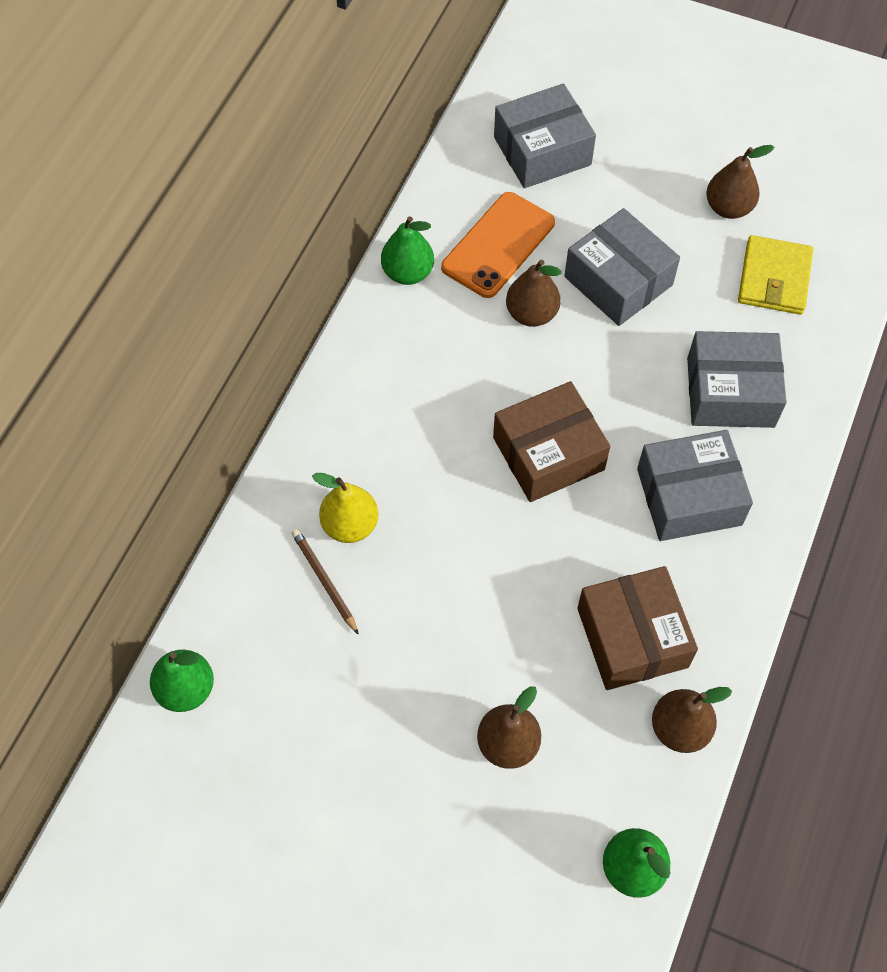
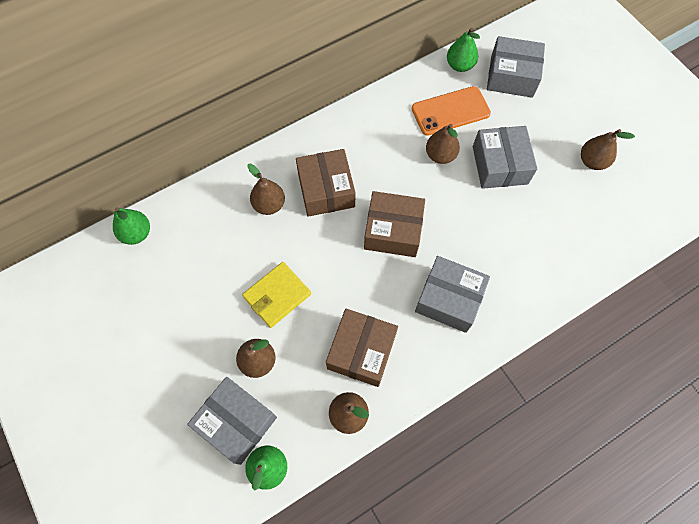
camera: 35 degrees right, 5 degrees up
brown pencil [291,529,359,635] -> none
yellow pear [312,473,379,543] -> brown pear [247,164,285,215]
green pear [381,216,434,285] -> green pear moved to [447,28,480,72]
grey box [687,331,787,428] -> grey box moved to [187,377,277,465]
yellow wallet [738,235,813,315] -> yellow wallet moved to [242,262,311,328]
none -> brown box [296,149,356,217]

